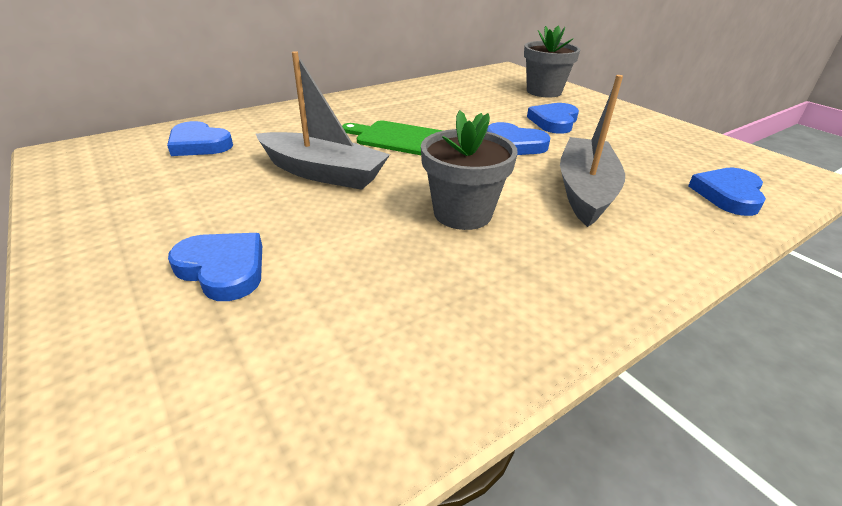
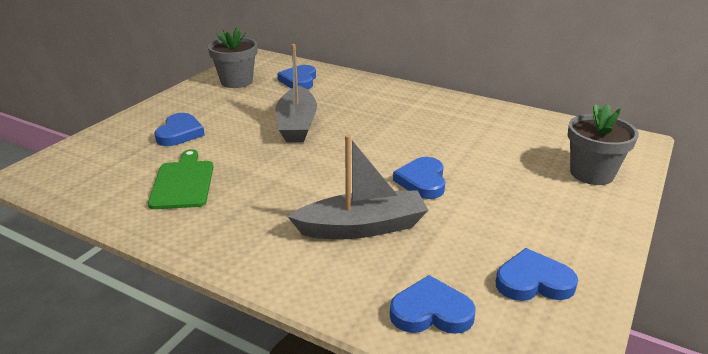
camera: 65 degrees right, 5 degrees down
green cutting board [342,120,443,155] -> green cutting board moved to [148,149,213,209]
grey flower pot [421,110,518,230] -> grey flower pot moved to [208,27,257,88]
blue heart [527,103,579,134] -> blue heart moved to [496,248,578,301]

